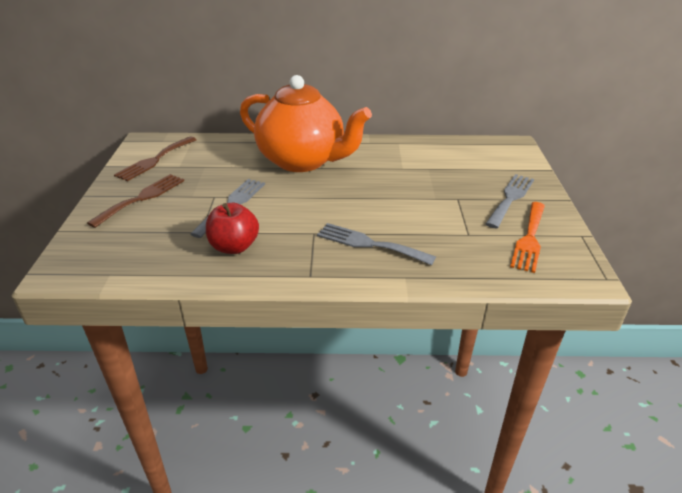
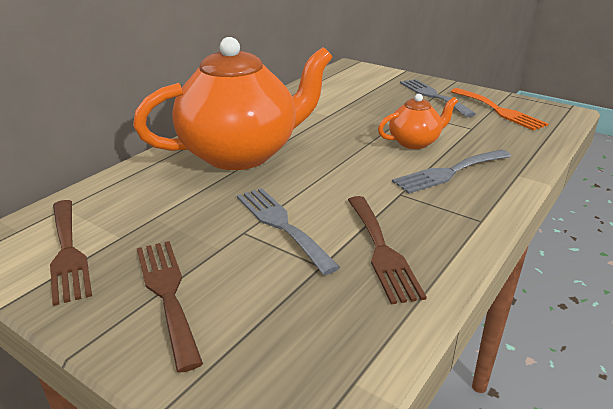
camera: 55 degrees left, 5 degrees down
red apple [206,203,259,254] -> brown fork [348,196,427,304]
none -> orange teapot [378,94,458,149]

